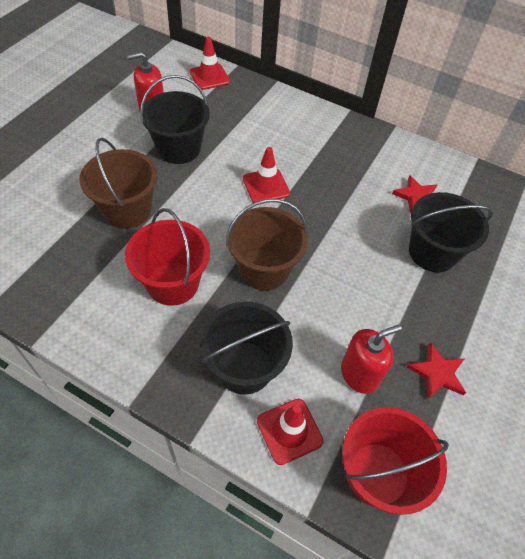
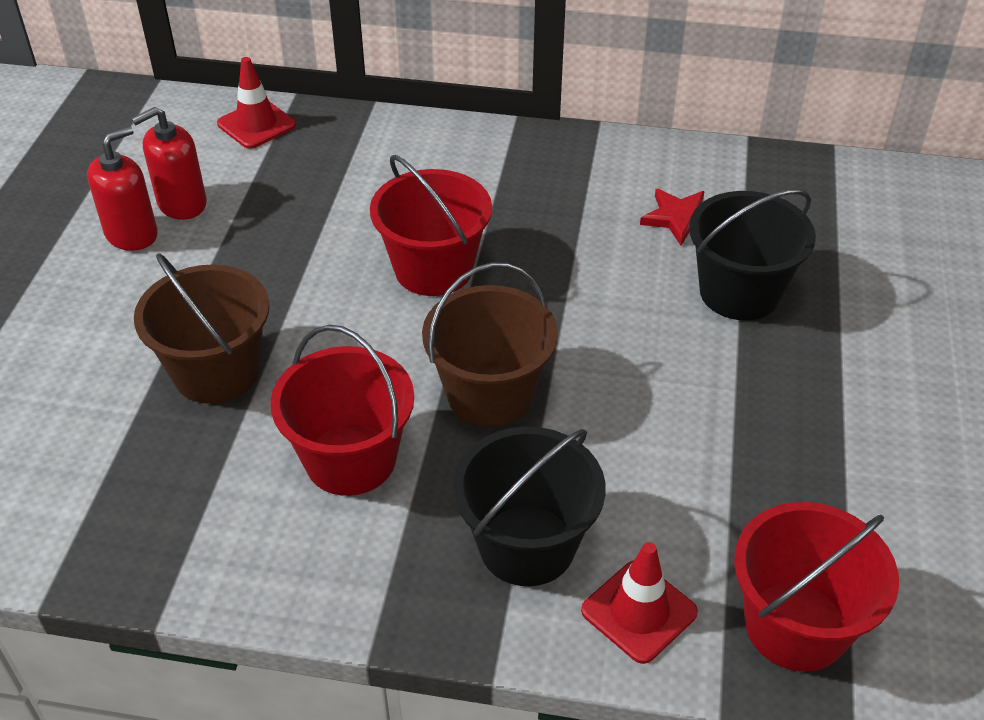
camera: 15 degrees left, 10 degrees down
black bucket [140,75,210,164] -> none
red traffic cone [243,147,290,203] -> red bucket [370,155,492,296]
red soap dispenser [341,324,402,394] -> red soap dispenser moved to [87,126,158,251]
red star [407,342,466,399] -> none

